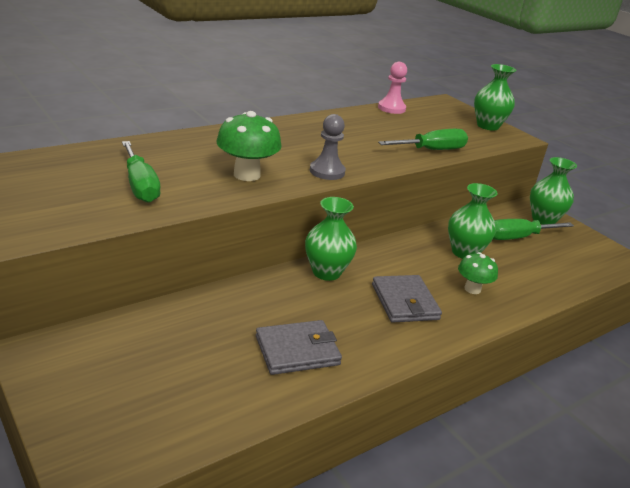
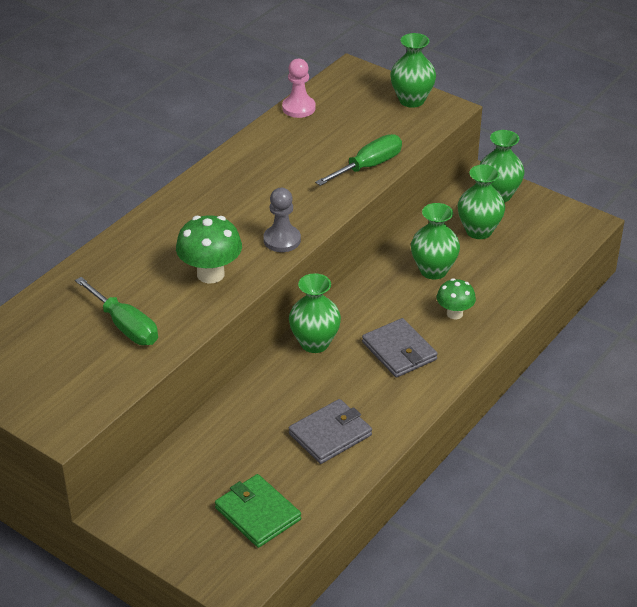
camera: 15 degrees left, 10 degrees up
green screwdriver [493,219,574,240] -> green vase [457,165,505,239]
none -> green wallet [215,474,301,548]

